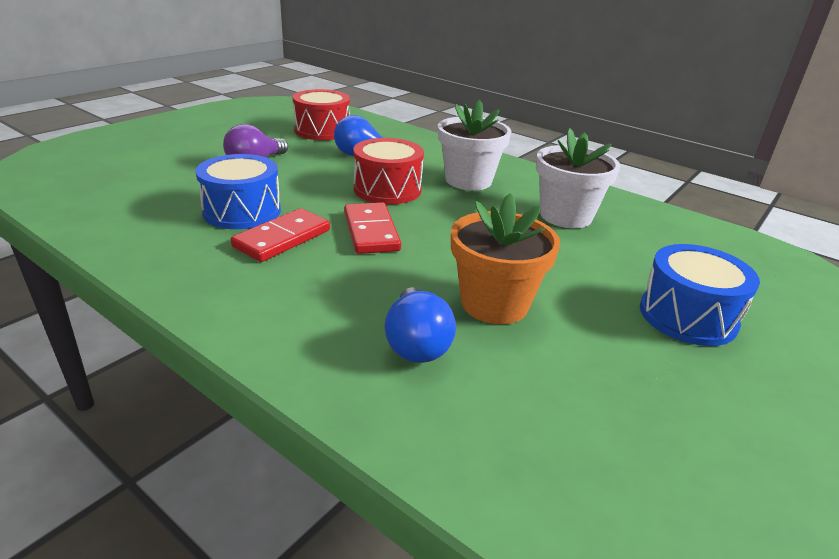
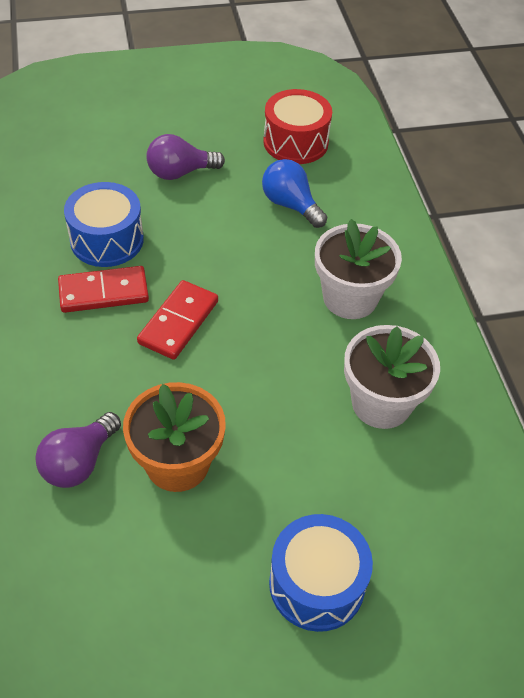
camera: 40 degrees right, 20 degrees up
red drum [353,138,424,204] -> none
blue light bulb [384,287,456,363] -> purple light bulb [35,412,121,488]

